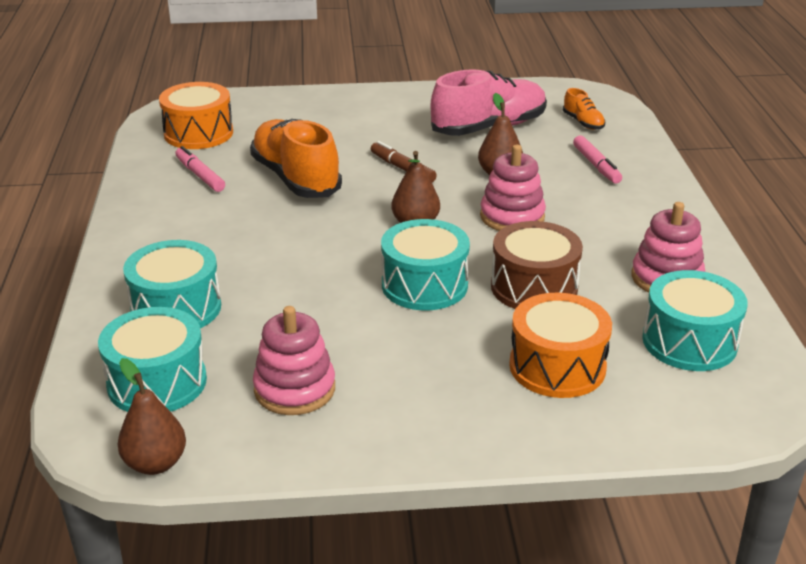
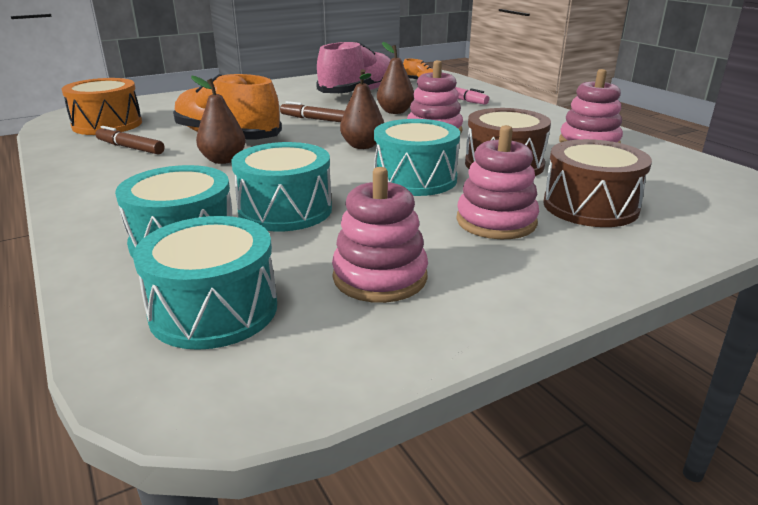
camera: 25 degrees left, 5 degrees down
brown pear [118,358,186,475] -> brown pear moved to [191,76,246,164]
pink marker [175,146,225,192] -> brown marker [95,126,165,155]
orange drum [509,293,612,398] -> brown drum [543,139,652,227]
turquoise drum [642,270,748,371] -> turquoise drum moved to [232,142,332,232]
none -> pink stacking toy [456,125,539,239]

